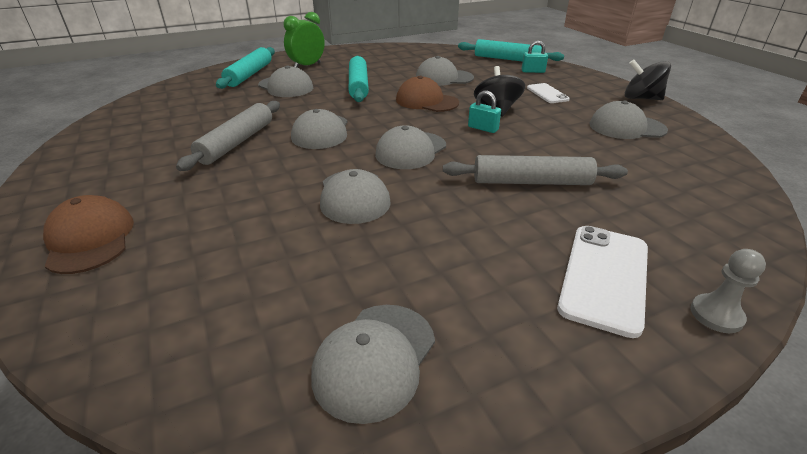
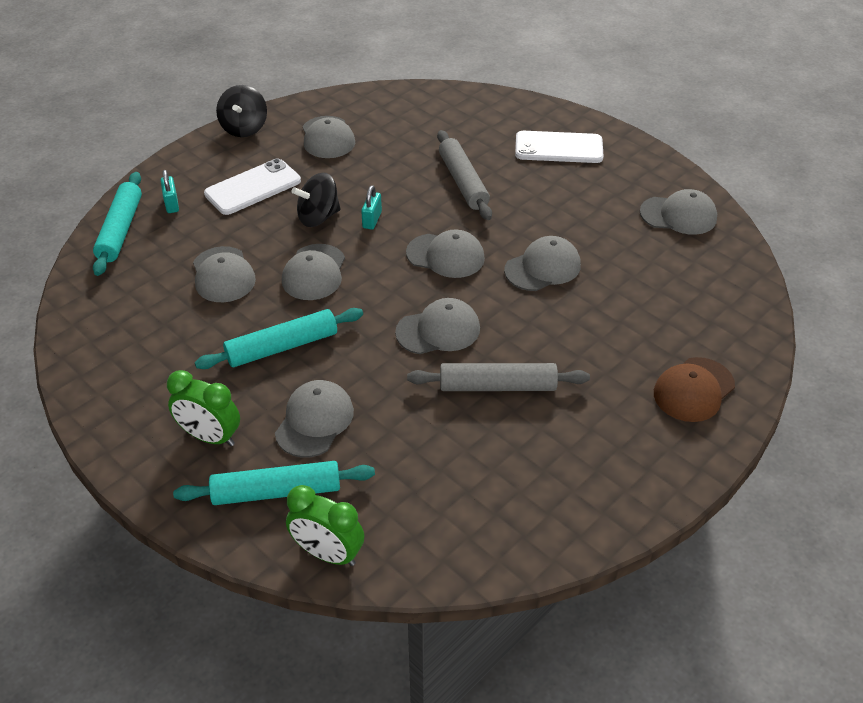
camera: 110 degrees left, 10 degrees up
brown cap [396,76,459,112] -> grey cap [282,244,345,300]
white phone [527,83,570,103] -> white phone [204,159,301,215], size x1.67
grey pawn [690,249,766,333] -> none
none -> green clock [286,485,364,566]

